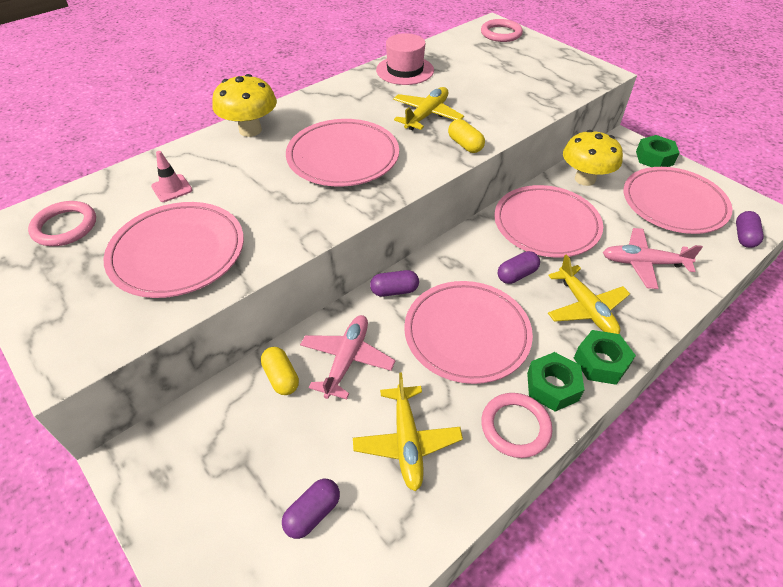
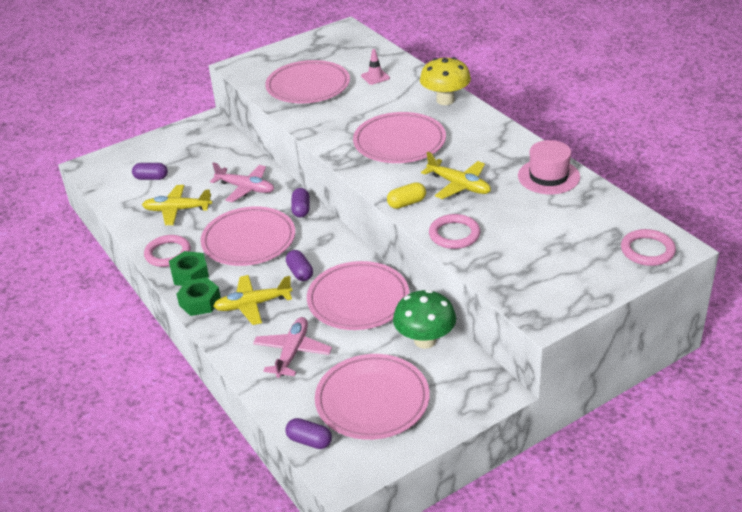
camera: 100 degrees right, 10 degrees down
pink ring [28,201,96,246] -> pink ring moved to [429,214,480,249]
yellow capsule [261,347,299,395] -> none
purple capsule [282,479,340,539] -> purple capsule turned 45 degrees counterclockwise [132,163,168,180]
yellow mushroom [563,130,623,186] -> green mushroom [393,290,456,349]
green nut [636,135,680,167] -> none

